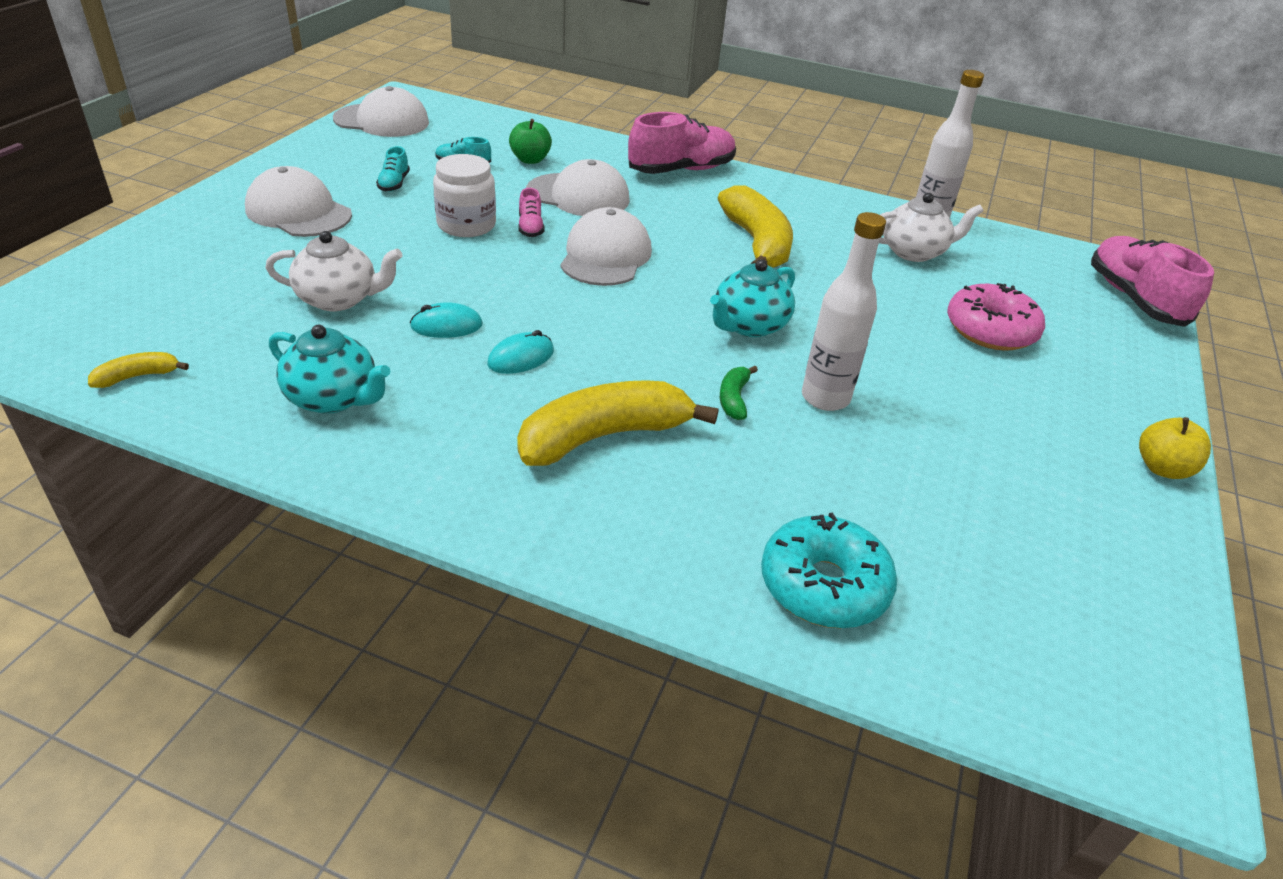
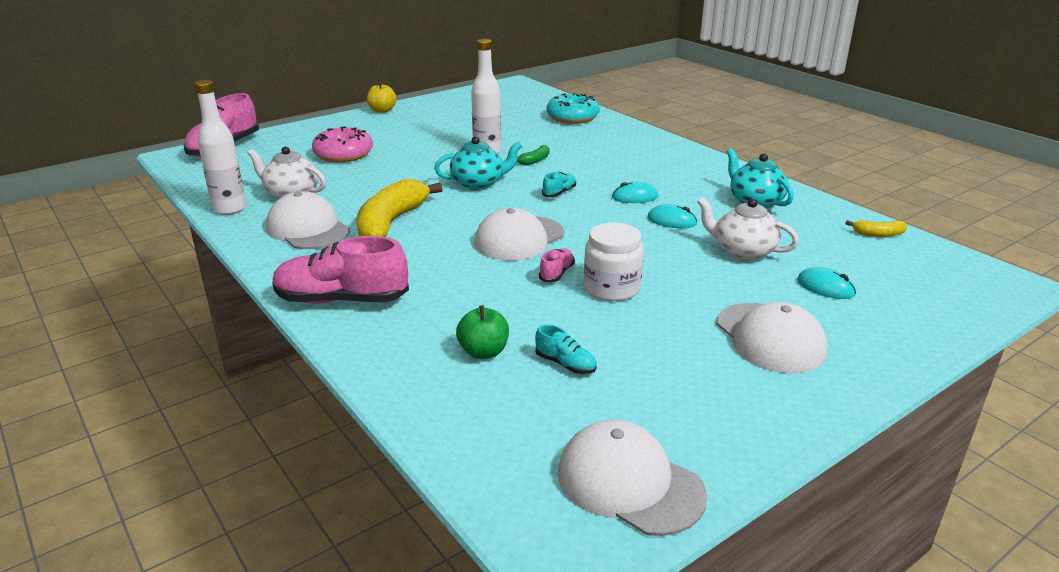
camera: 145 degrees left, 10 degrees down
turquoise shoe [376,146,410,192] -> turquoise shoe moved to [542,172,576,197]
yellow banana [517,380,718,466] -> none
white cap [526,159,630,216] -> white cap moved to [266,191,350,249]
none -> turquoise mouse [797,267,856,299]

